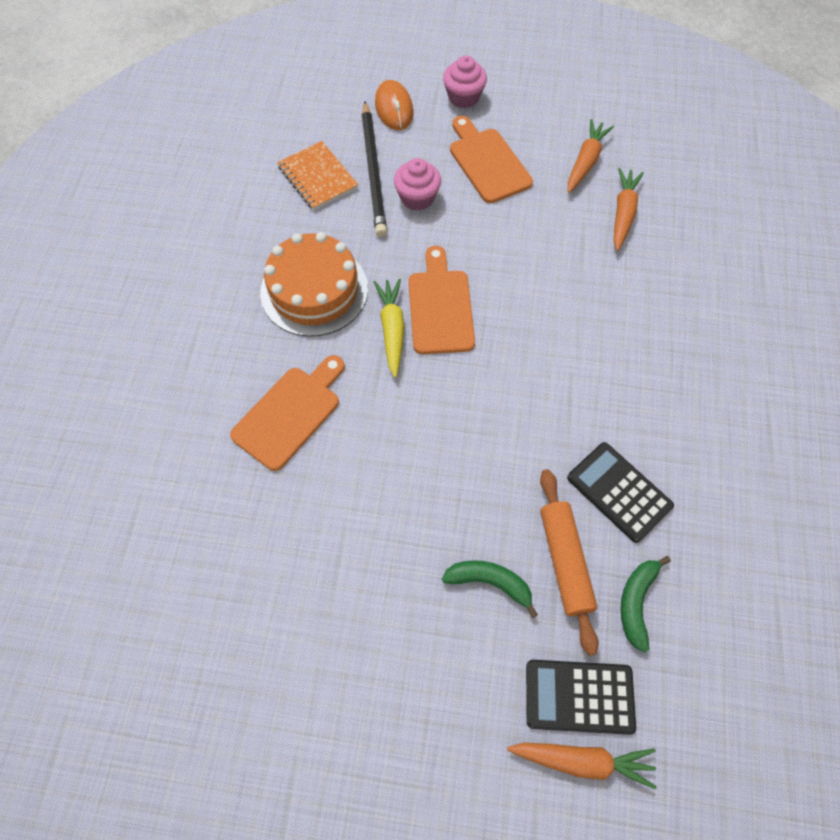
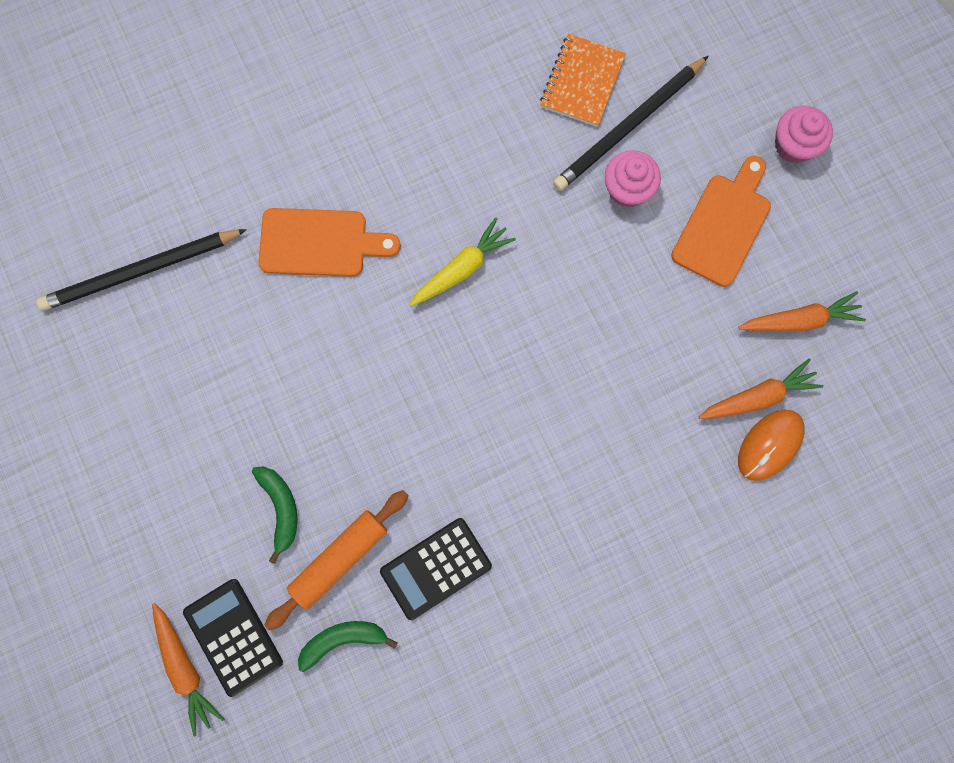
camera: 55 degrees right, 15 degrees up
orange cake [260,232,368,337] -> none
orange mouse [375,80,413,130] -> orange mouse moved to [738,410,805,481]
orange cutting board [408,246,475,354] -> none
black calculator [567,442,674,543] -> black calculator turned 135 degrees counterclockwise [380,518,492,620]
none -> black pencil [37,229,247,311]

